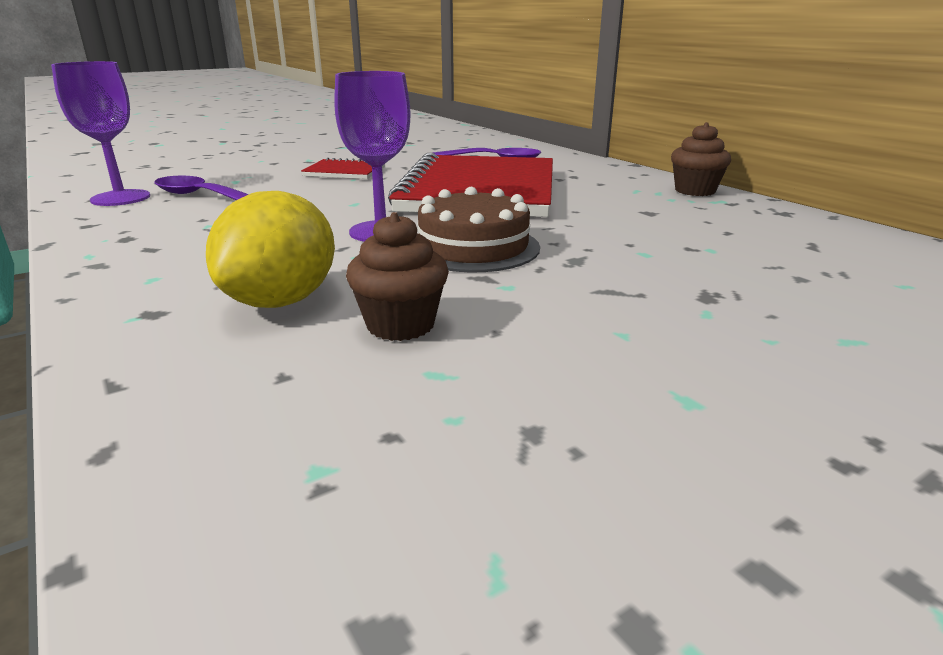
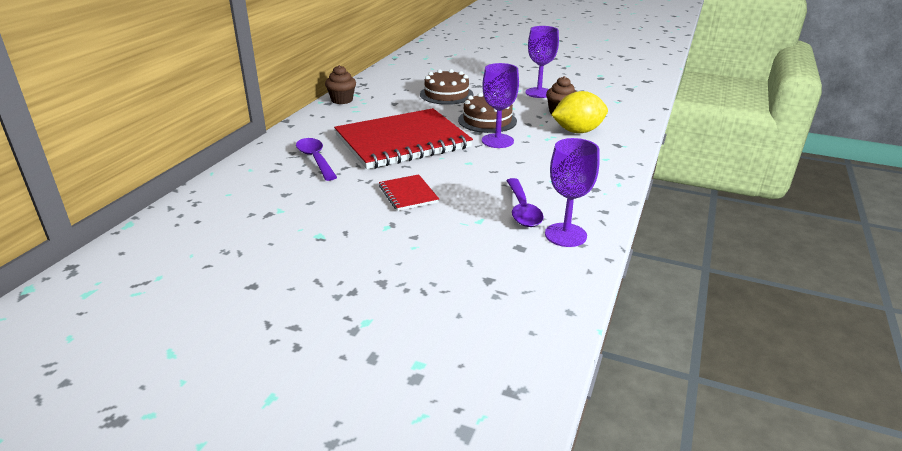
camera: 125 degrees left, 5 degrees up
none -> brown cake [420,69,473,105]
none -> purple goblet [525,26,559,98]

